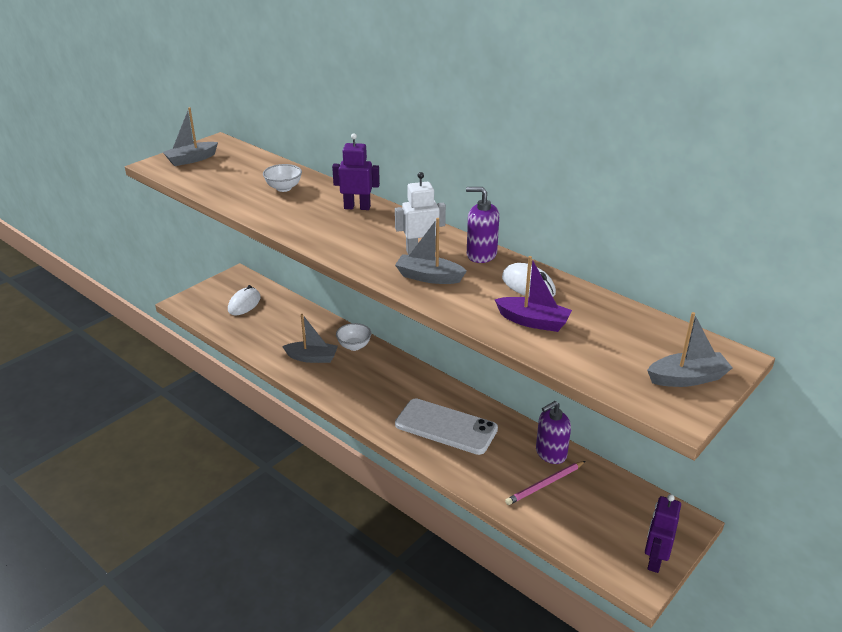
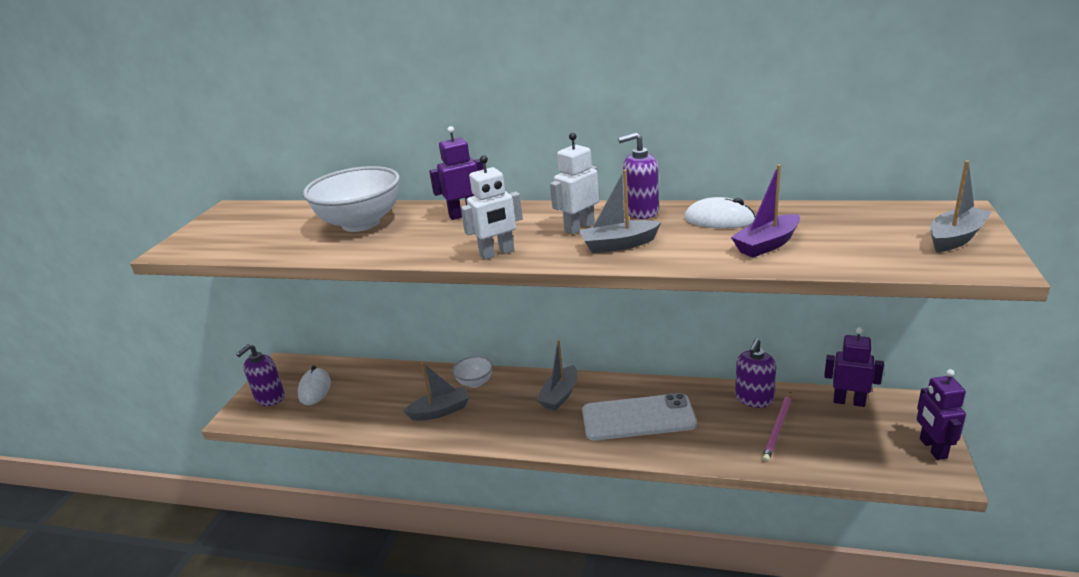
camera: 25 degrees left, 5 degrees down
grey boat [163,107,218,166] -> grey boat moved to [537,340,577,411]
white bowl [263,164,302,192] -> white bowl [303,166,400,232], size x2.01
purple boat [494,256,572,332] -> purple boat turned 150 degrees clockwise [731,164,800,257]
none -> purple soap dispenser [236,344,285,406]
none -> white robot [461,155,523,260]
none -> purple robot [824,328,884,407]

